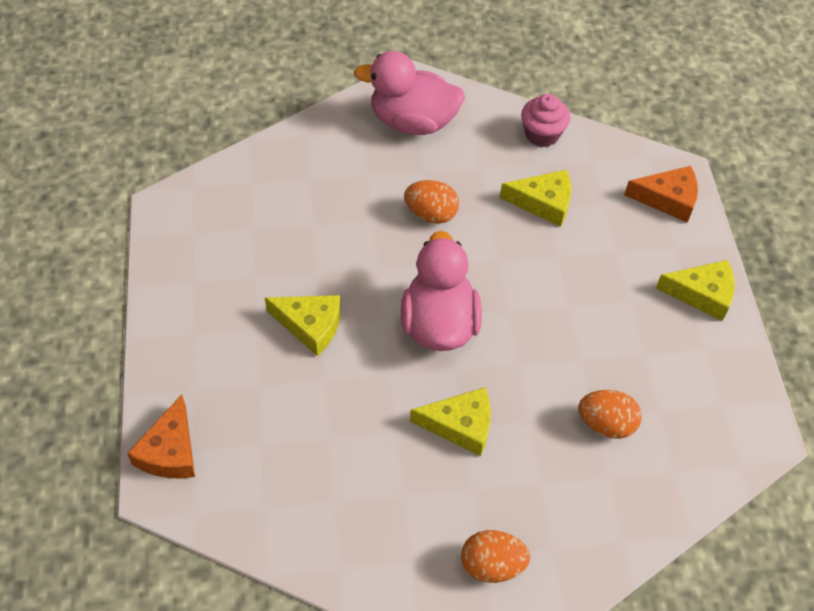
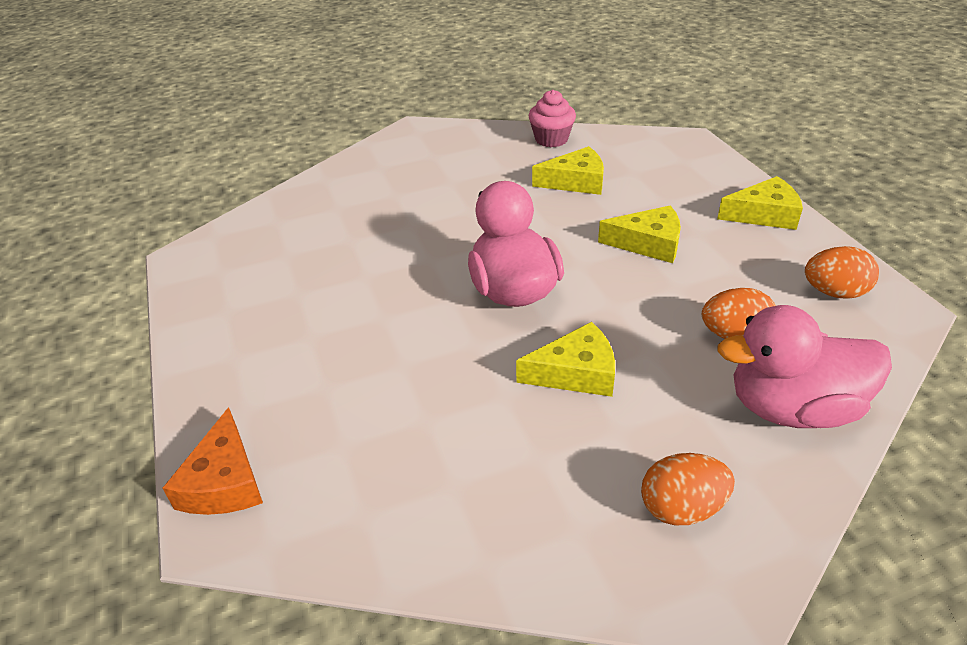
camera: 10 degrees left, 15 degrees down
yellow cheese [265,295,341,356] -> yellow cheese moved to [598,206,681,263]
pink duck [354,51,465,135] -> pink duck moved to [717,305,892,428]
orange egg [404,180,459,224] -> orange egg moved to [805,246,879,299]
orange cheese [624,166,698,223] -> none

